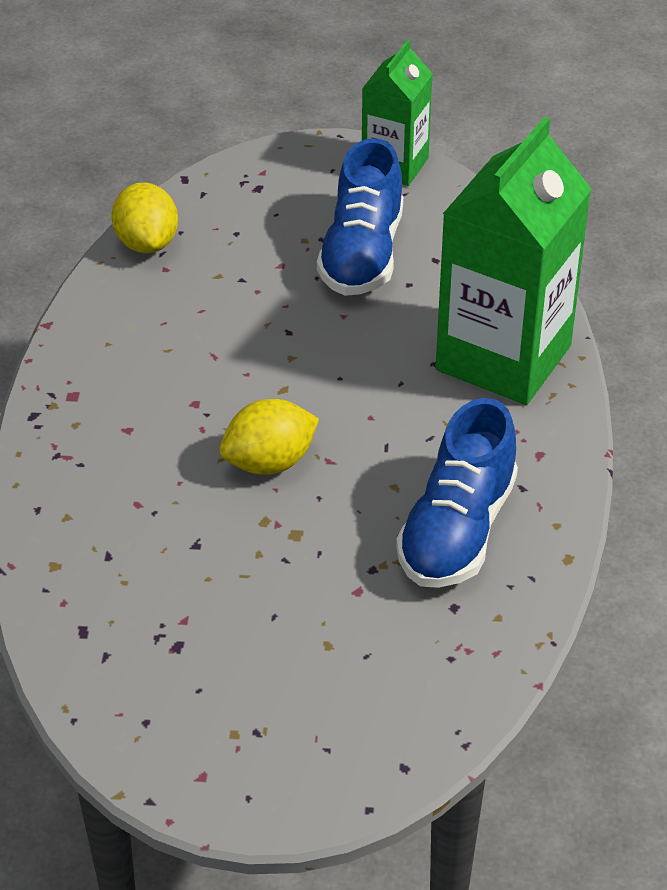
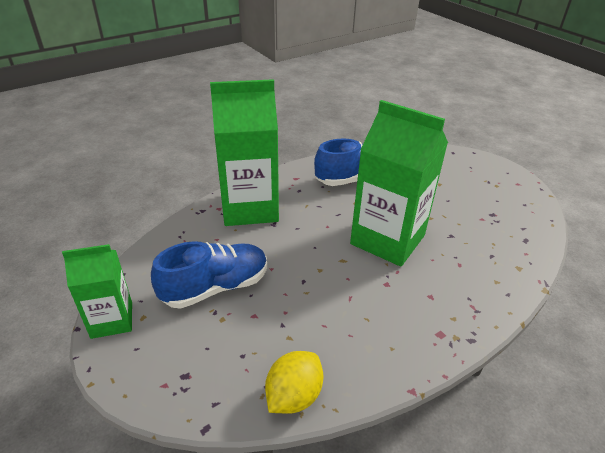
camera: 130 degrees left, 5 degrees down
yellow lemon [220,399,319,475] -> green carton [350,100,448,267]

